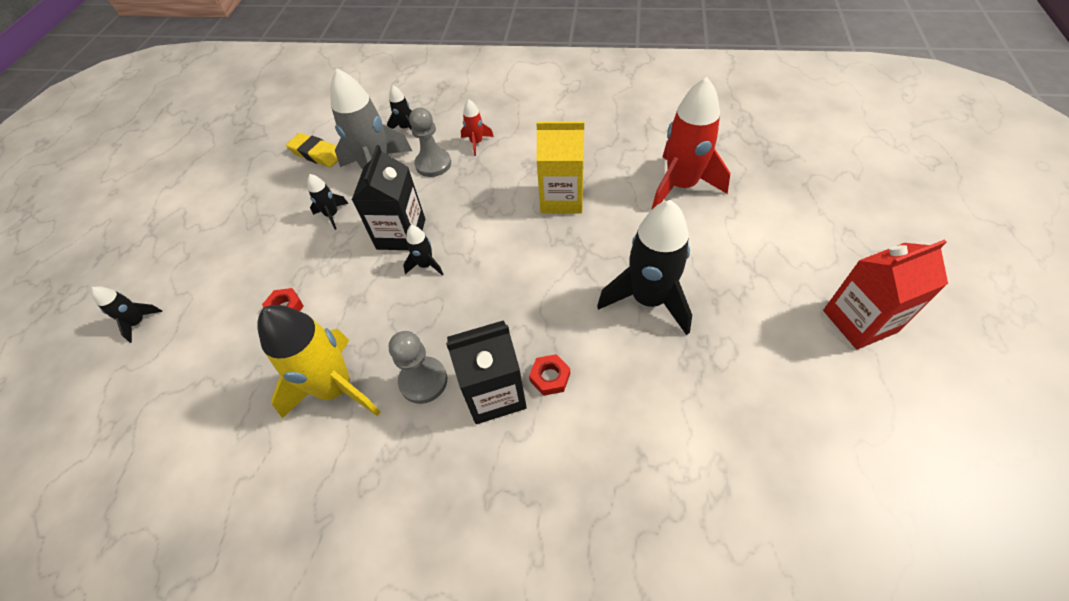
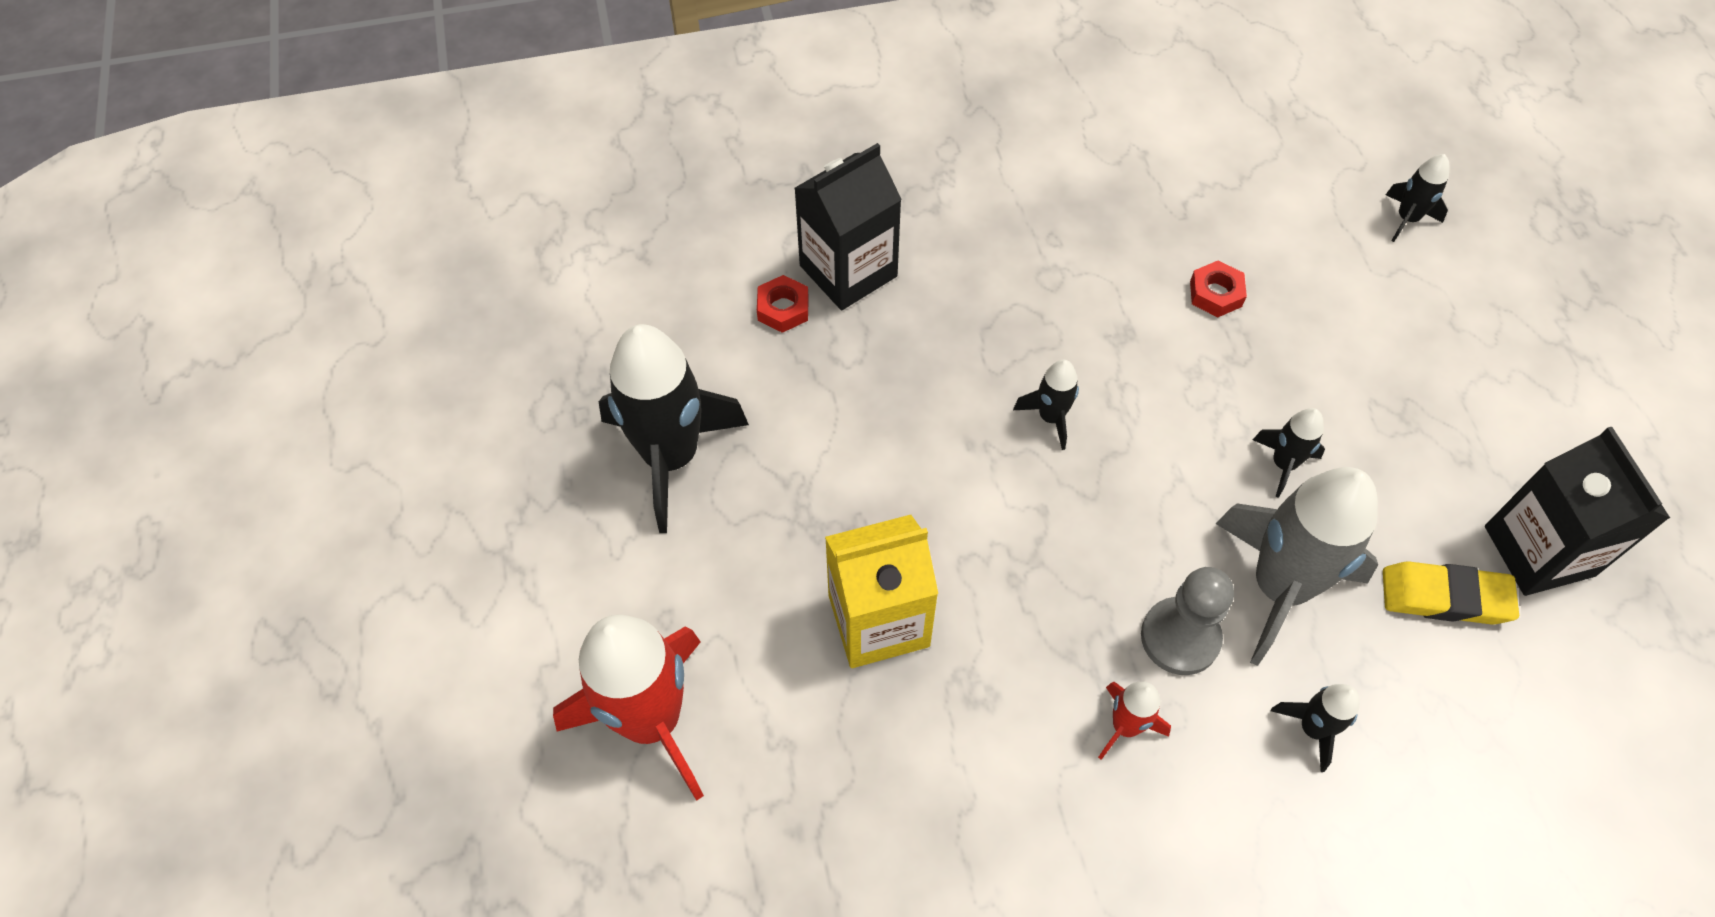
camera: 155 degrees right, 5 degrees up
yellow rocket [257,305,380,418] -> none
black carton [352,145,425,250] -> black carton moved to [1485,427,1670,596]
grey pawn [389,331,447,404] -> none
red carton [823,240,948,350] -> none

